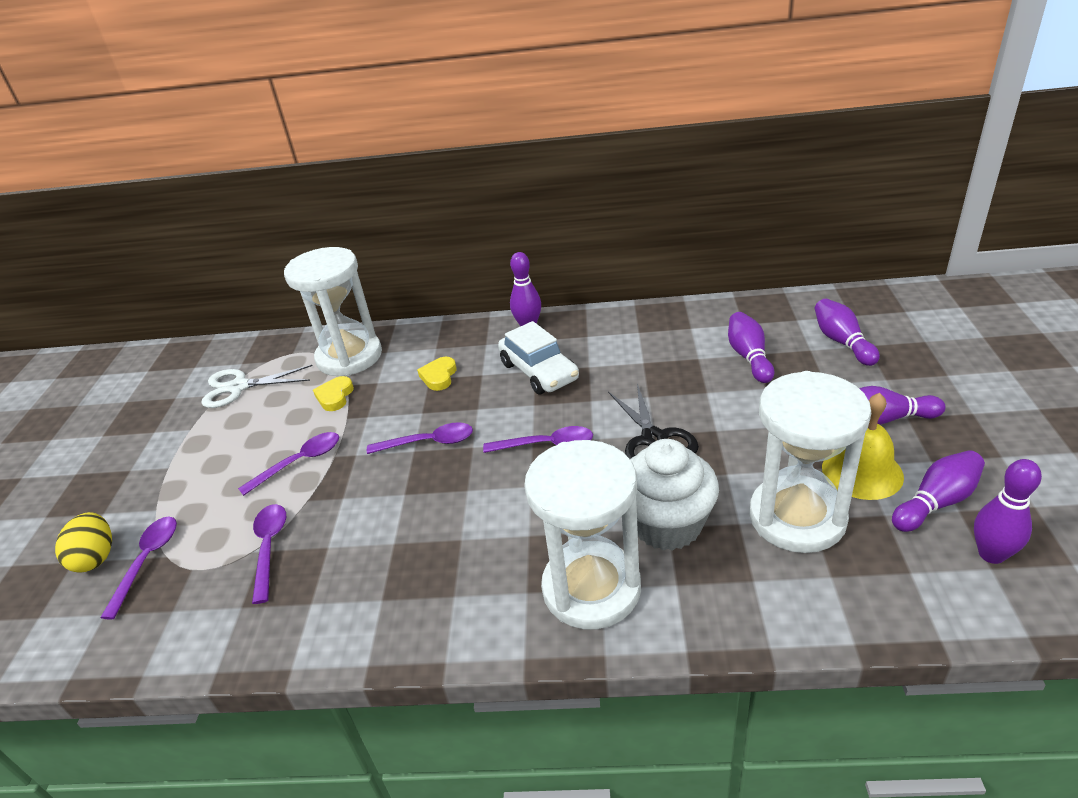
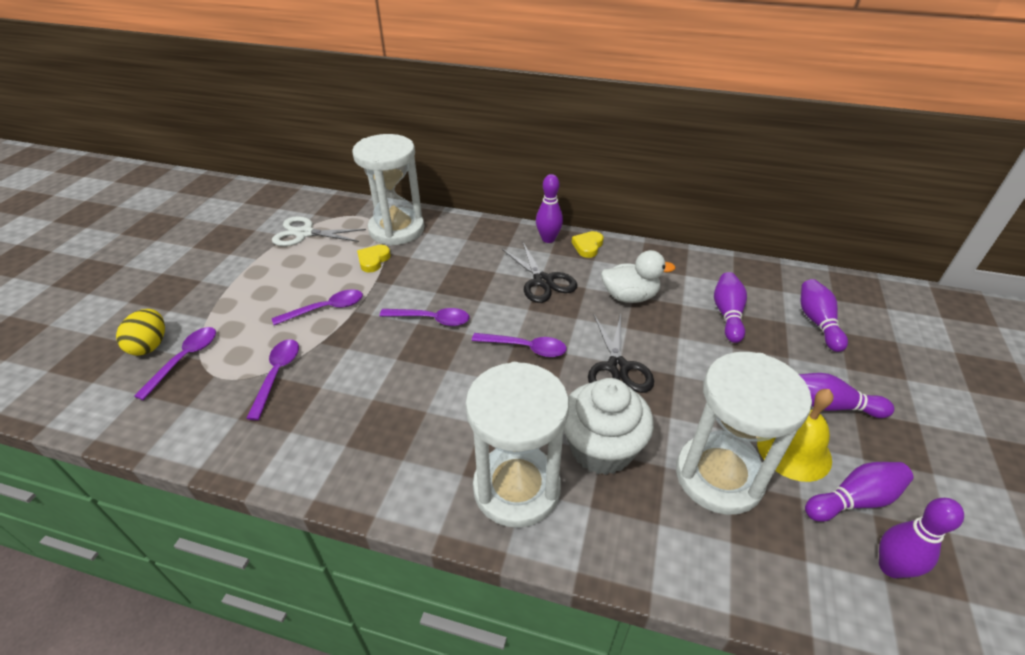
camera: 10 degrees right, 5 degrees up
yellow heart [417,357,457,391] -> yellow heart moved to [572,231,604,258]
white car [498,321,579,395] -> black scissors [502,242,577,303]
none -> white duck [601,250,676,303]

